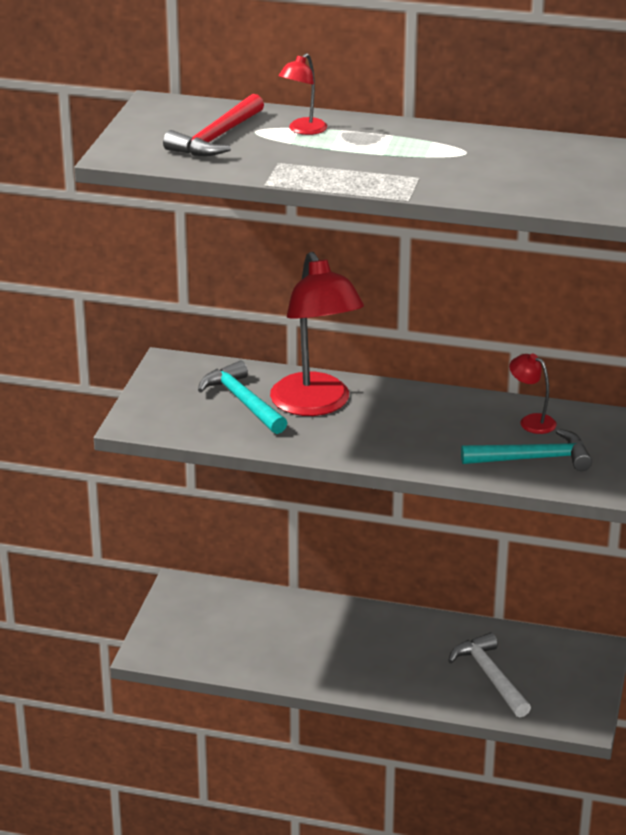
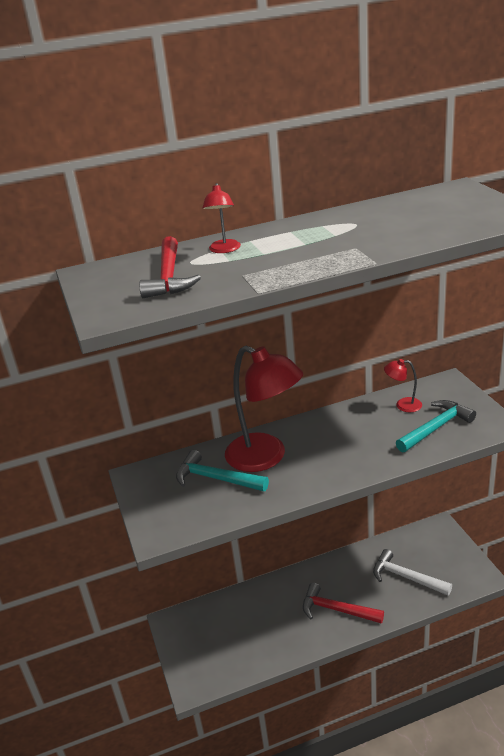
camera: 30 degrees left, 0 degrees up
none -> red hammer [303,583,384,624]

